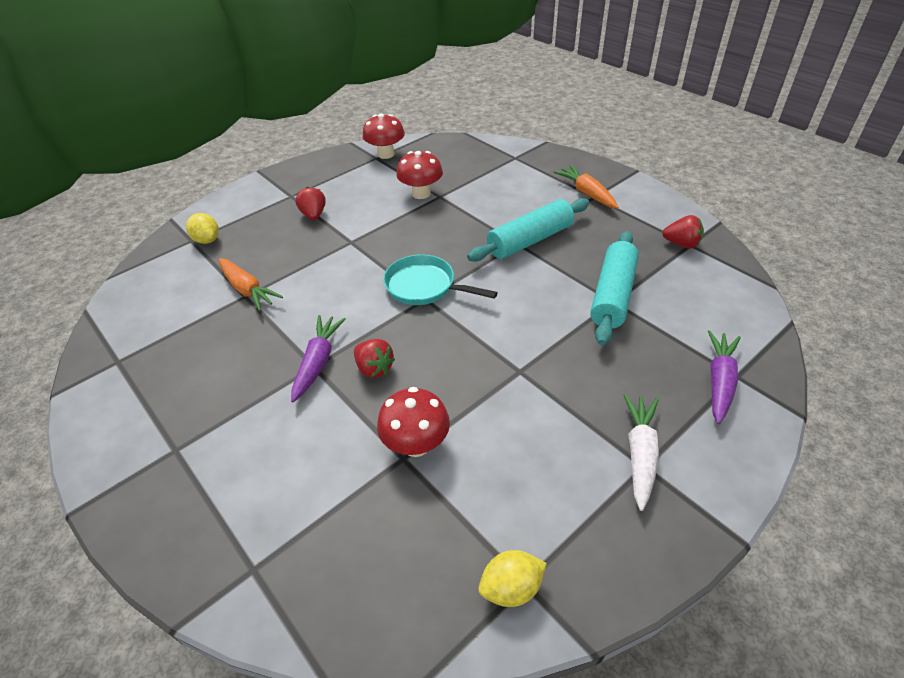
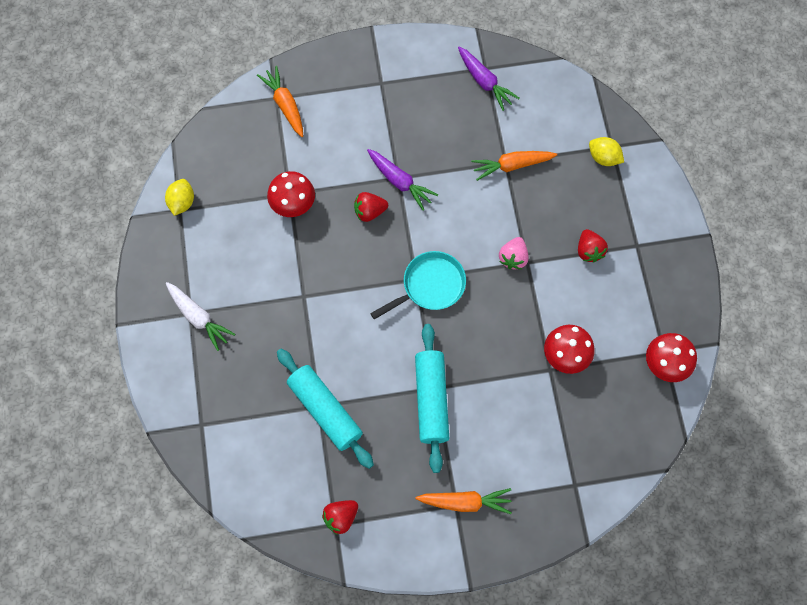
camera: 120 degrees right, 25 degrees up
yellow lemon [186,213,219,244] -> yellow lemon turned 45 degrees clockwise [589,137,624,166]
red strawberry [295,187,326,220] -> red strawberry turned 60 degrees clockwise [578,229,608,263]
purple carrot [708,330,741,424] -> purple carrot moved to [458,47,520,111]
none -> orange carrot [257,66,303,137]
none -> pink strawberry [499,237,529,269]

